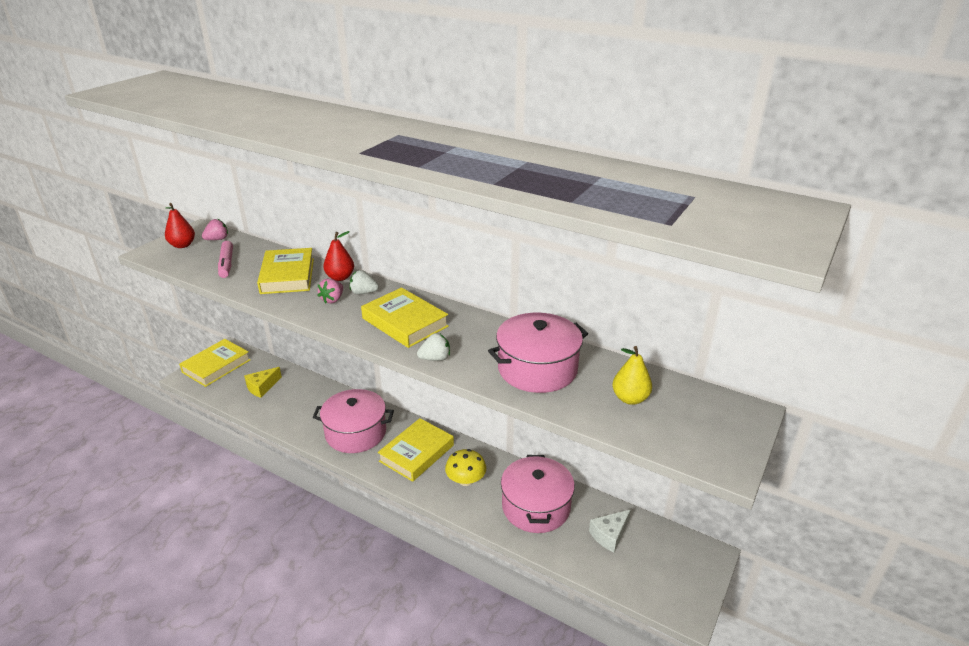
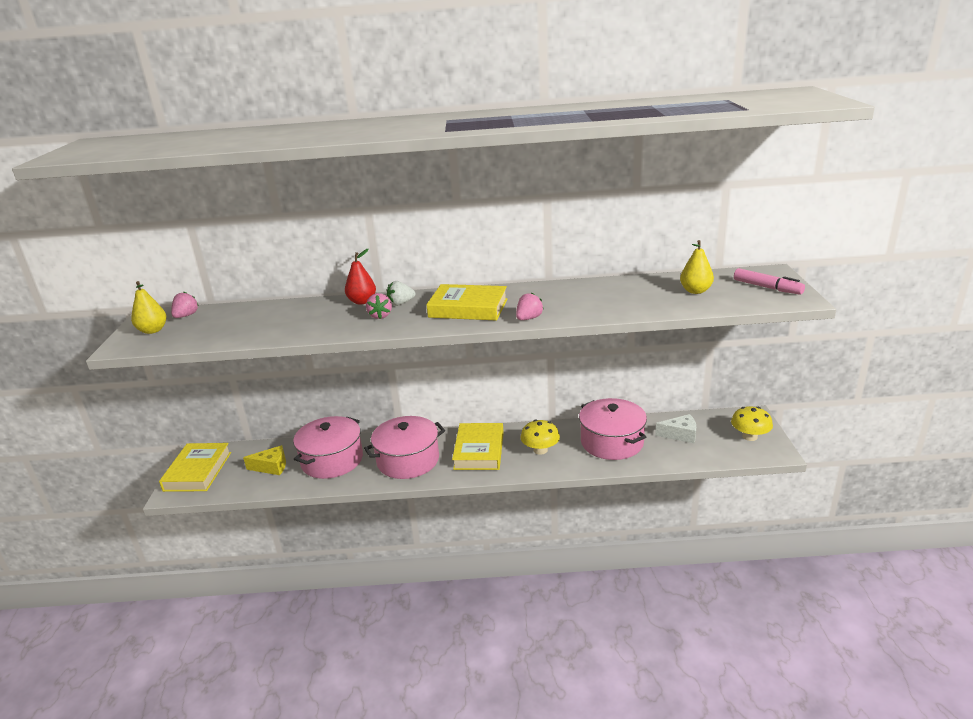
camera: 30 degrees left, 5 degrees down
red pear [165,203,195,248] -> yellow pear [131,281,166,334]
pink marker [218,241,233,278] -> pink marker moved to [734,268,805,295]
yellow cheese [244,367,282,398] -> yellow cheese turned 105 degrees counterclockwise [243,445,286,475]
yellow book [257,248,314,294] -> none
white strawberry [417,333,450,361] -> pink strawberry [516,292,544,320]
pink pot [488,313,588,393] -> pink pot moved to [293,416,363,479]
white cheese [589,509,631,552] -> white cheese turned 105 degrees counterclockwise [655,414,696,443]
none -> yellow mushroom [731,406,773,441]

